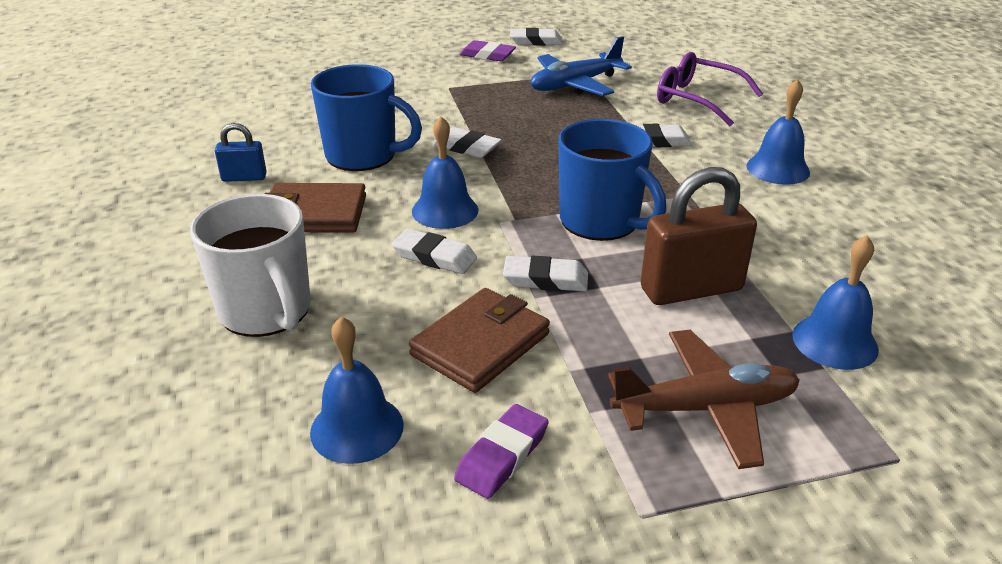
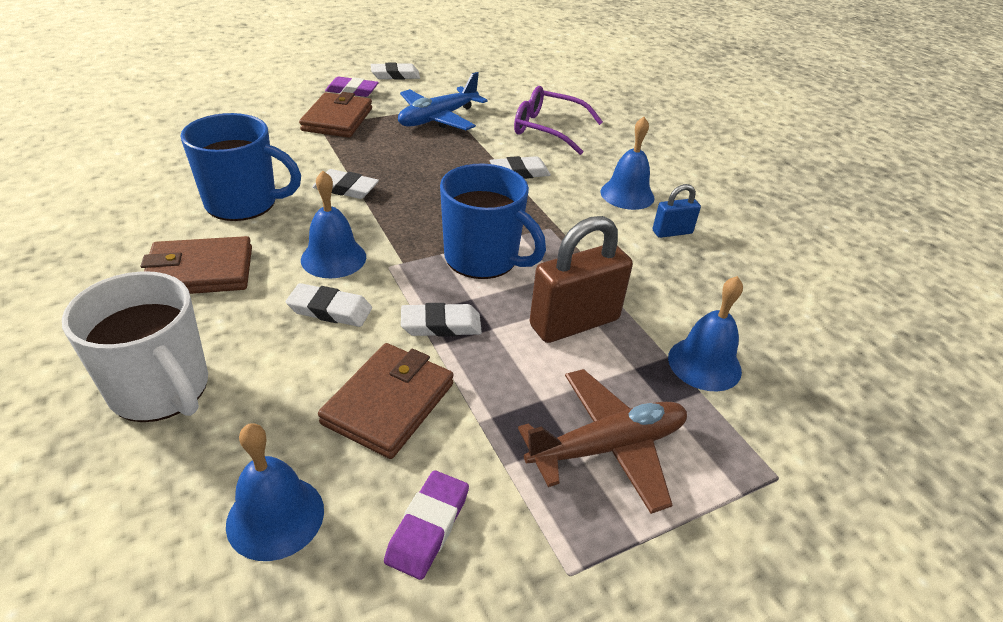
camera: 15 degrees left, 5 degrees up
blue padlock [215,123,267,182] -> blue padlock moved to [653,184,701,238]
none -> brown wallet [299,92,372,138]

